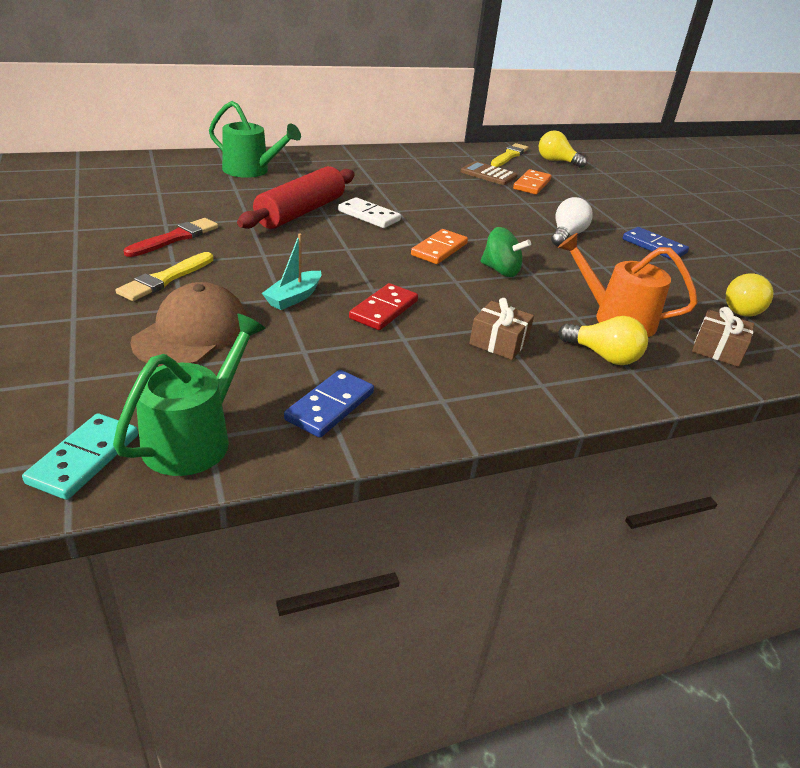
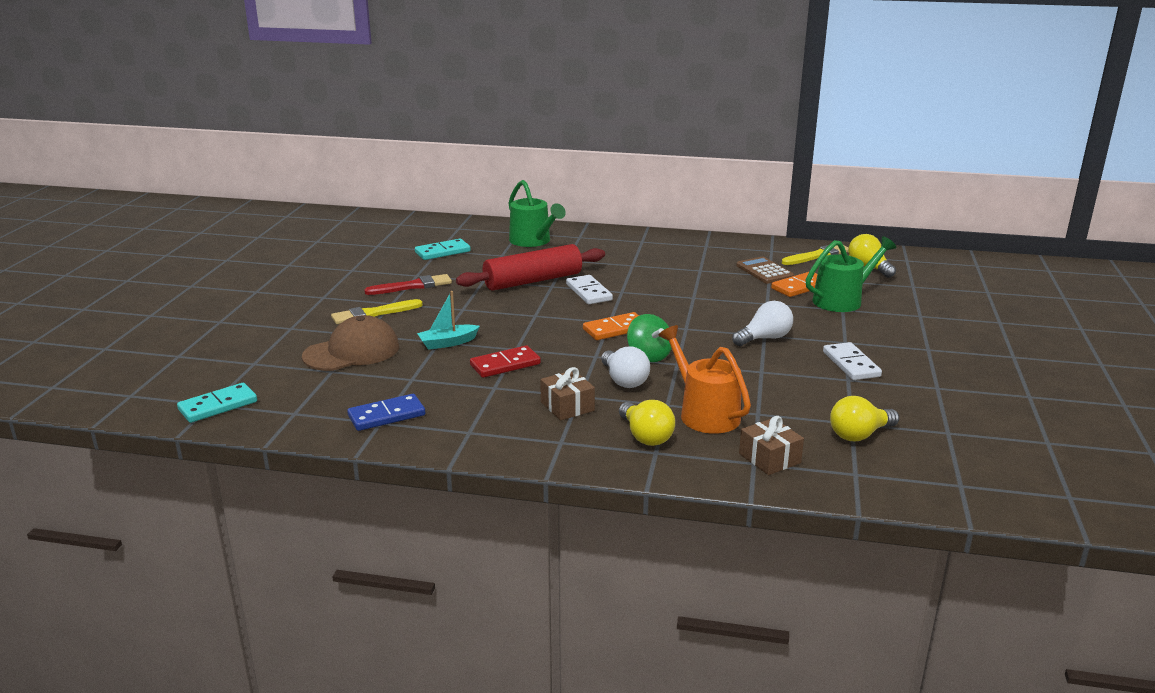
camera: 35 degrees right, 10 degrees down
green watering can [113,314,266,476] -> green watering can moved to [806,236,896,312]
blue domino [623,227,689,260] -> white domino [823,342,882,380]
none -> turquoise domino [415,239,471,260]
none -> white light bulb [601,346,650,388]

